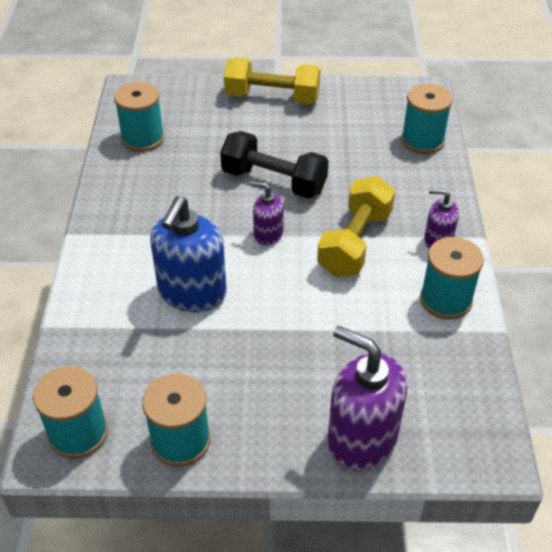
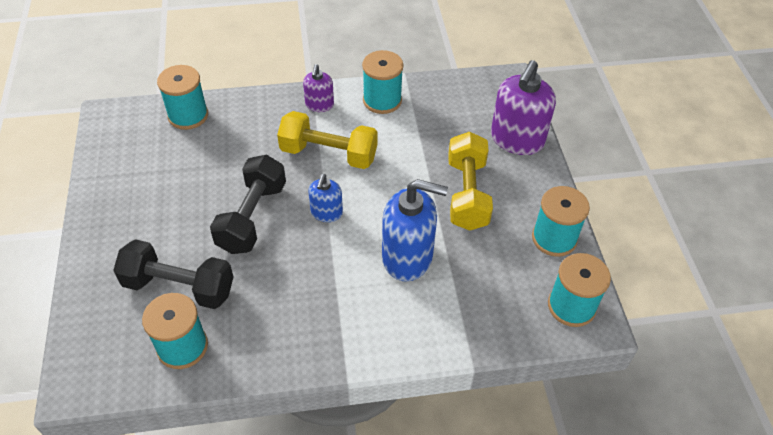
camera: 100 degrees left, 5 degrees up
yellow dumbbell [224,57,321,104] -> yellow dumbbell moved to [448,132,493,231]
purple soap dispenser [250,181,284,246] -> blue soap dispenser [308,174,343,222]
none -> black dumbbell [113,239,234,309]

